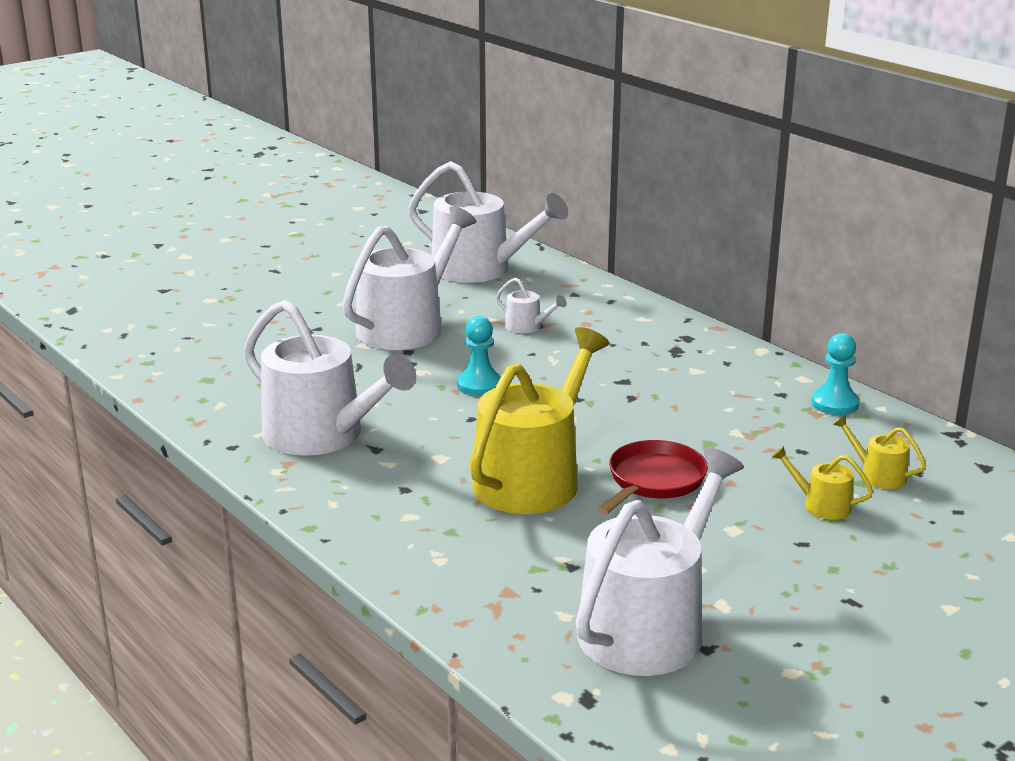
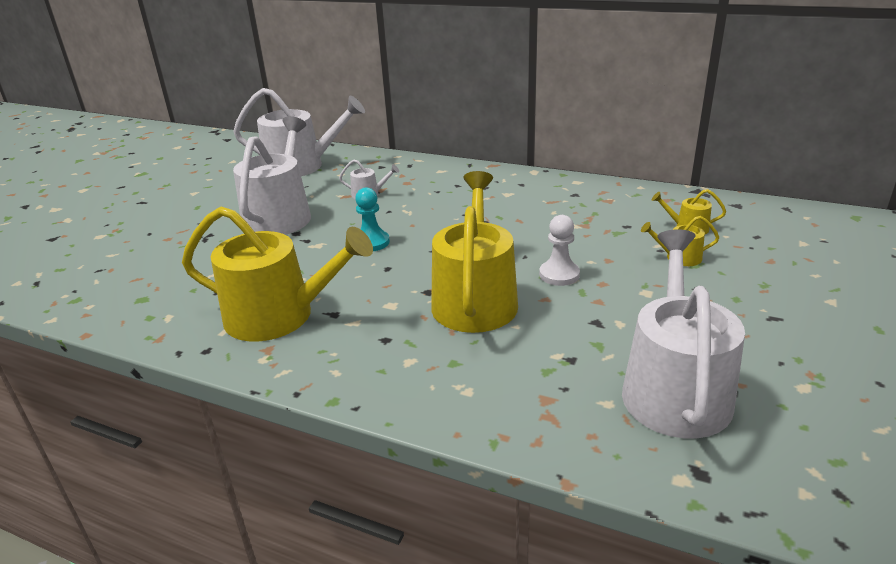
camera: 25 degrees left, 5 degrees up
white watering can [244,300,416,456] -> yellow watering can [182,206,373,342]
red pan [597,440,708,515] -> white pawn [539,215,580,286]
turquoise pawn [811,333,860,415] -> none

